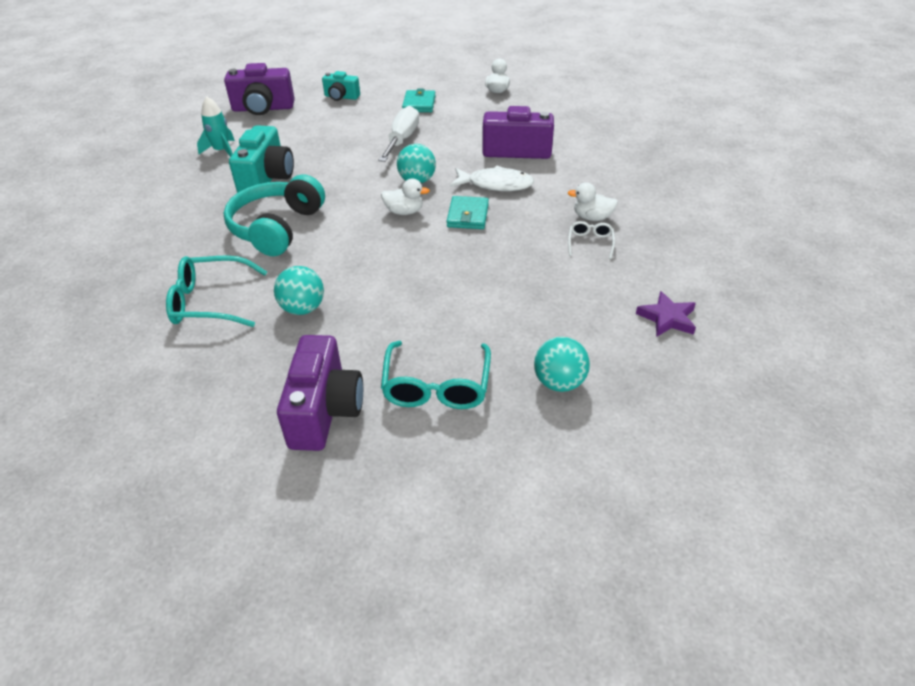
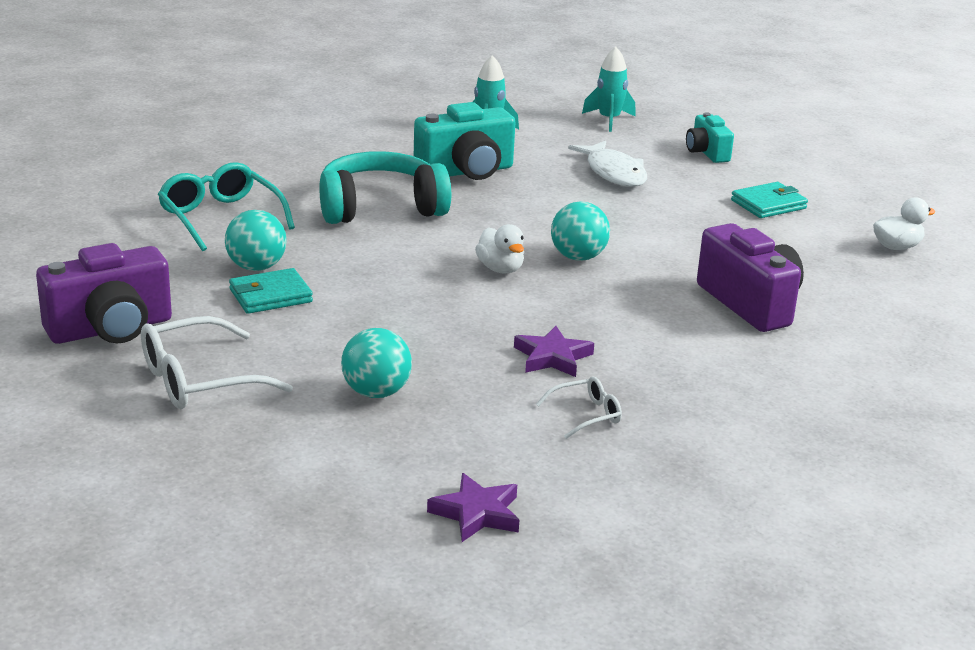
camera: 55 degrees right, 15 degrees down
purple camera [224,63,295,115] -> turquoise rocket [582,47,636,132]
white screwdriver [378,106,419,162] -> none
turquoise glasses [381,341,491,409] -> white glasses [141,316,293,409]
turquoise wallet [447,196,489,229] -> turquoise wallet moved to [229,268,313,314]
white fish [450,166,534,191] -> white fish moved to [568,141,647,186]
turquoise ball [534,337,590,392] -> turquoise ball moved to [341,328,412,398]
white duck [568,182,618,221] -> none
none -> purple star [514,326,594,377]

